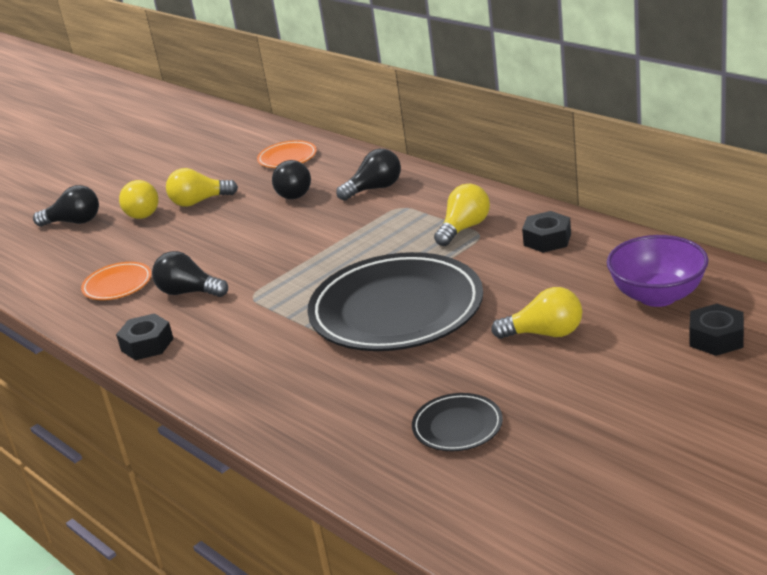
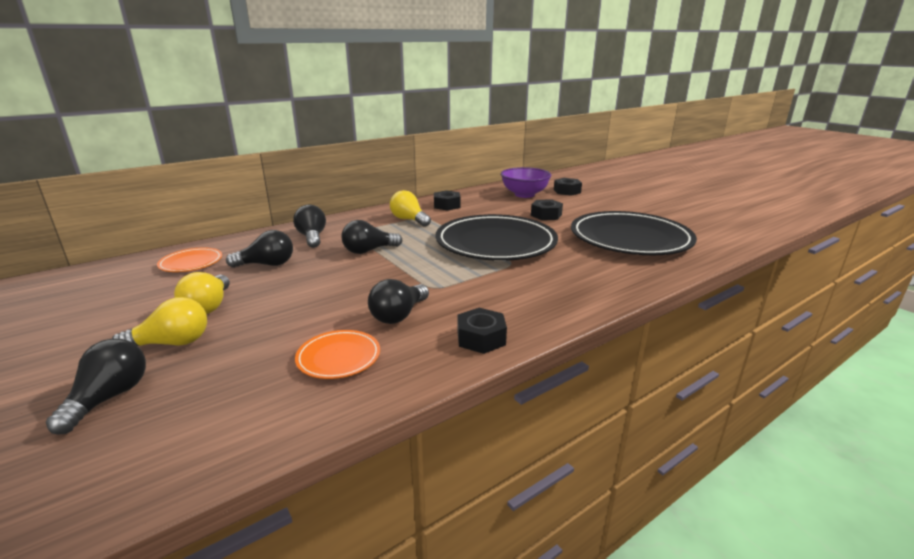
camera: 85 degrees left, 5 degrees down
black plate [412,393,503,451] -> black plate [571,211,697,255], size x2.26
yellow light bulb [491,287,582,339] -> black nut [531,199,563,220]
none -> black light bulb [341,220,402,254]

